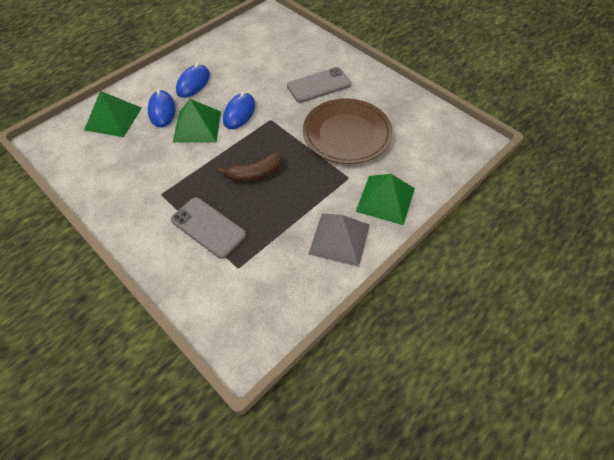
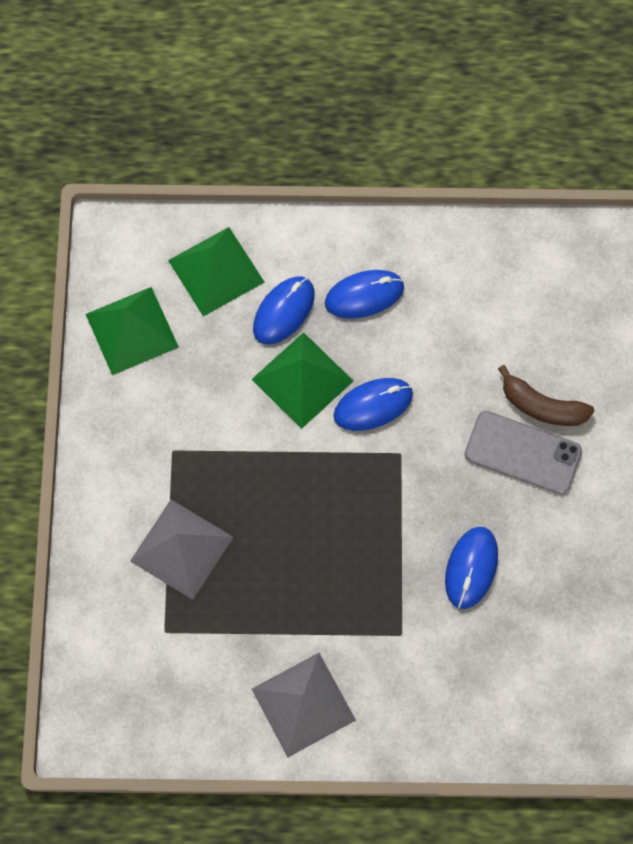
camera: 45 degrees right, 15 degrees up
grey phone [171,197,246,259] -> grey pyramid [130,500,233,600]
brown banana [218,152,282,182] -> brown banana moved to [498,365,594,426]
brown plate [303,98,392,164] -> blue mouse [445,527,498,609]
green pyramid [356,174,415,225] -> green pyramid moved to [85,287,179,375]

